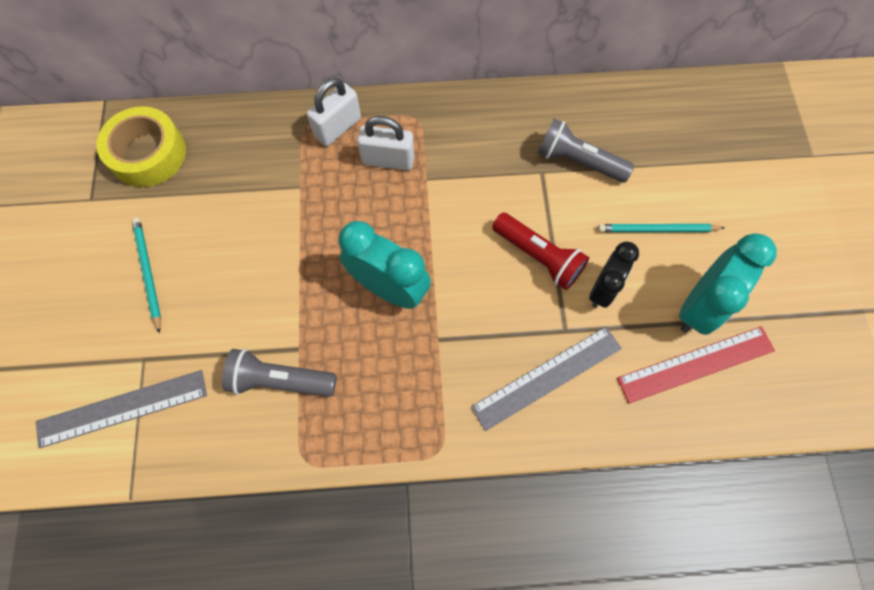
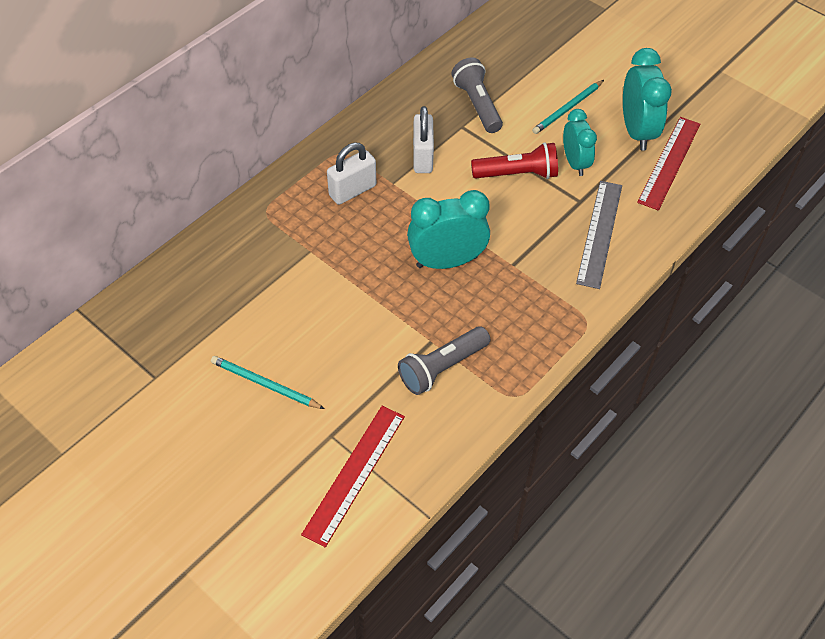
camera: 45 degrees left, 15 degrees down
grey ruler [36,370,207,448] -> red ruler [301,406,405,547]
yellow tape [96,106,186,187] -> none
white padlock [307,78,361,146] -> white padlock moved to [413,106,434,173]
grey flashlight [538,119,634,183] -> grey flashlight turned 90 degrees clockwise [451,58,503,133]
black clock [589,241,639,308] -> turquoise clock [563,109,597,176]

